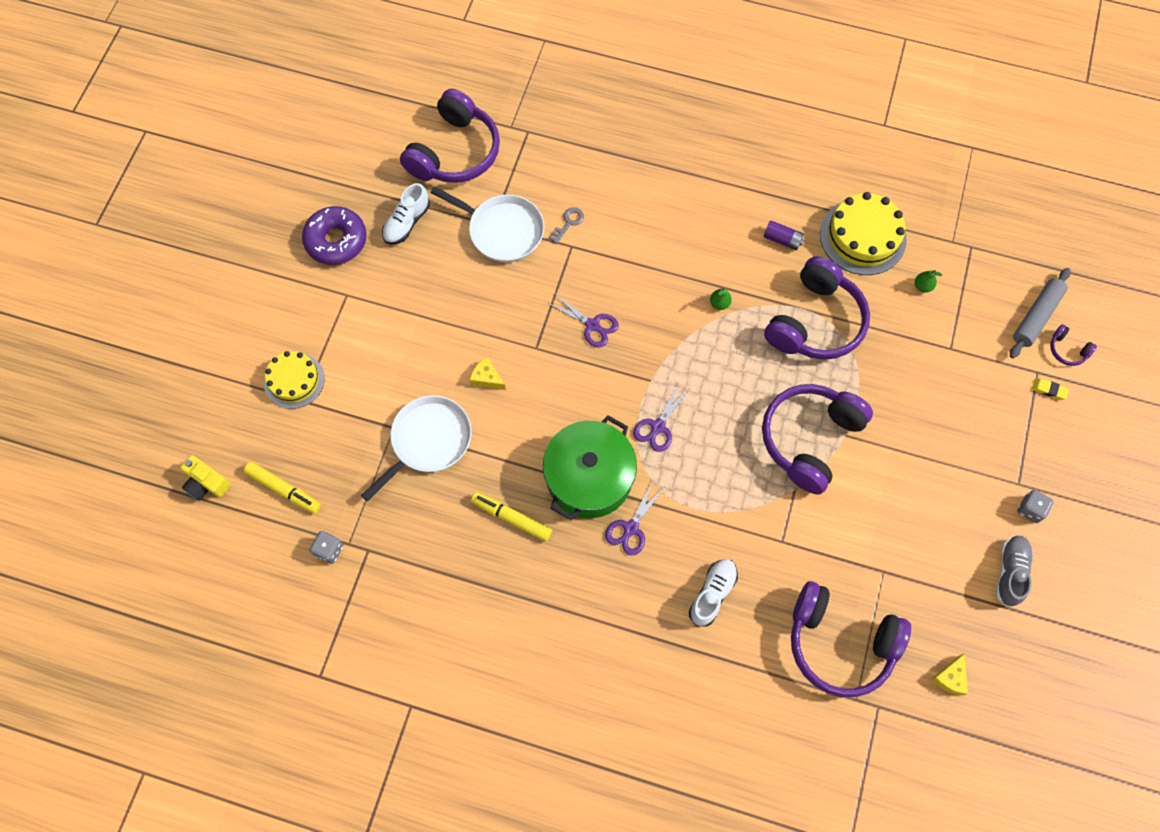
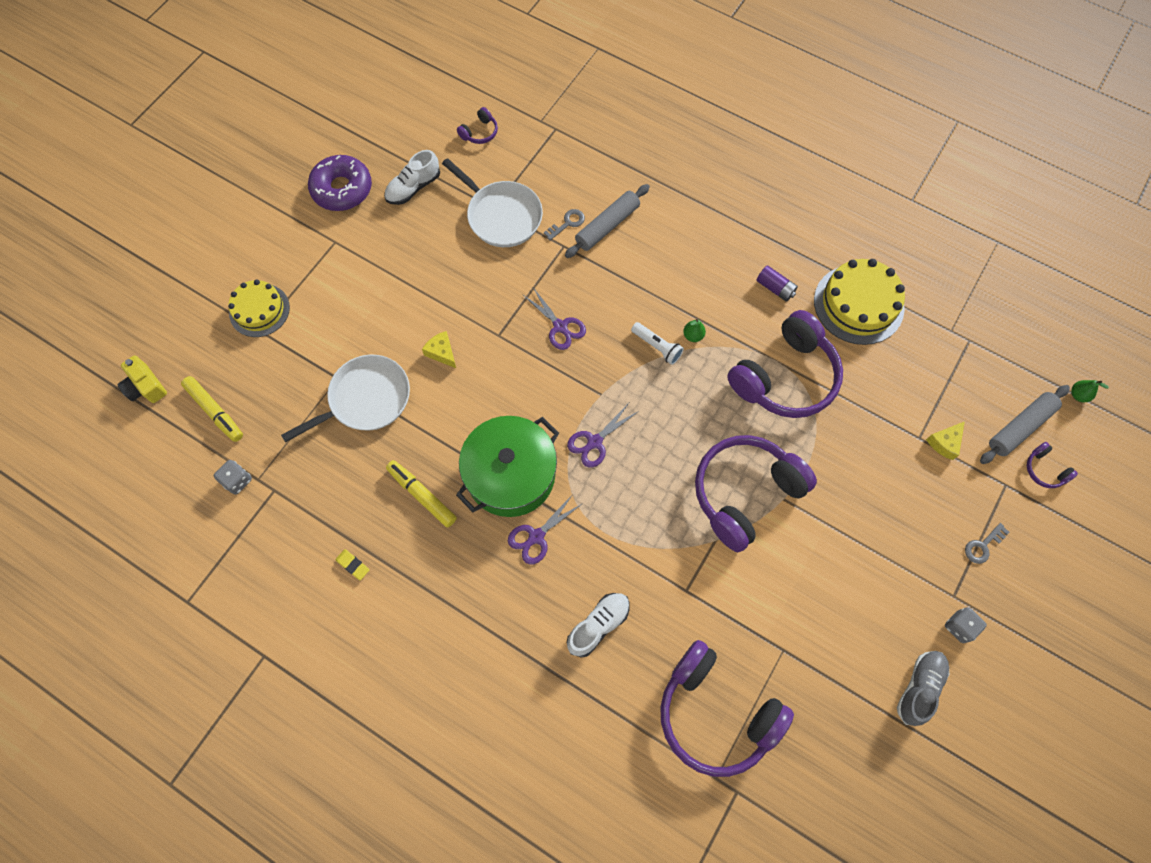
camera: 15 degrees right, 0 degrees up
purple headphones [400,89,500,183] -> purple headphones [457,107,498,144], size x0.41
green pear [915,270,943,293] -> green pear moved to [1071,380,1109,402]
yellow cheese [931,653,968,695] -> yellow cheese moved to [926,421,965,460]
yellow eraser [1032,378,1069,400] -> yellow eraser moved to [335,549,369,580]
none -> grey rolling pin [565,184,650,258]
none -> white flashlight [631,322,684,365]
none -> grey key [965,523,1009,564]

